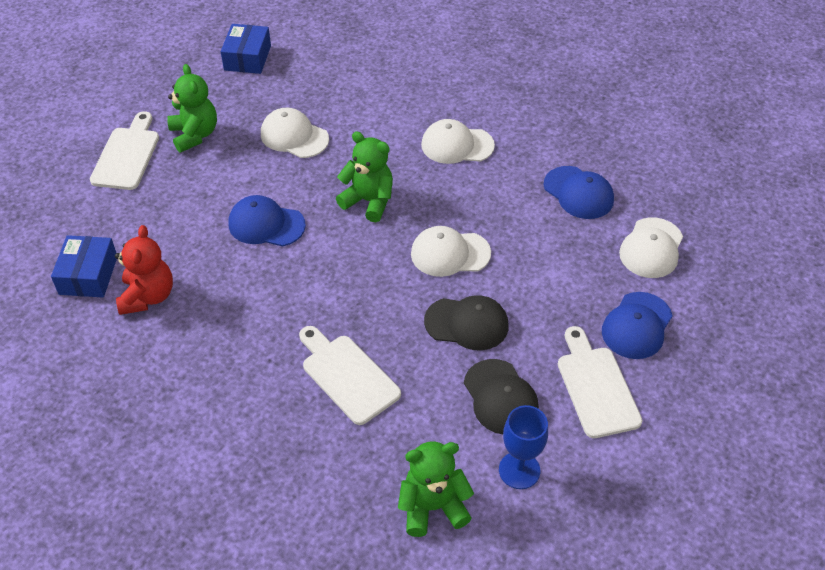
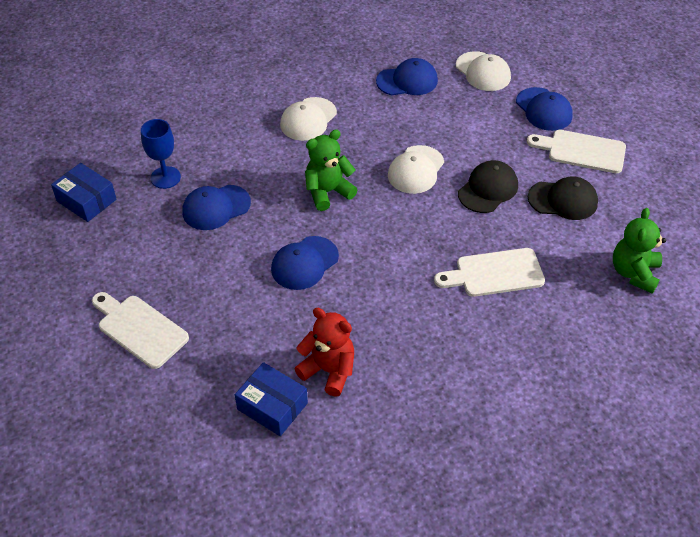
camera: 60 degrees left, 0 degrees up
green teddy bear [167,64,217,153] -> none
white cap [261,108,329,158] -> blue cap [182,185,251,230]
blue goblet [499,405,548,489] -> blue goblet moved to [141,119,181,189]

